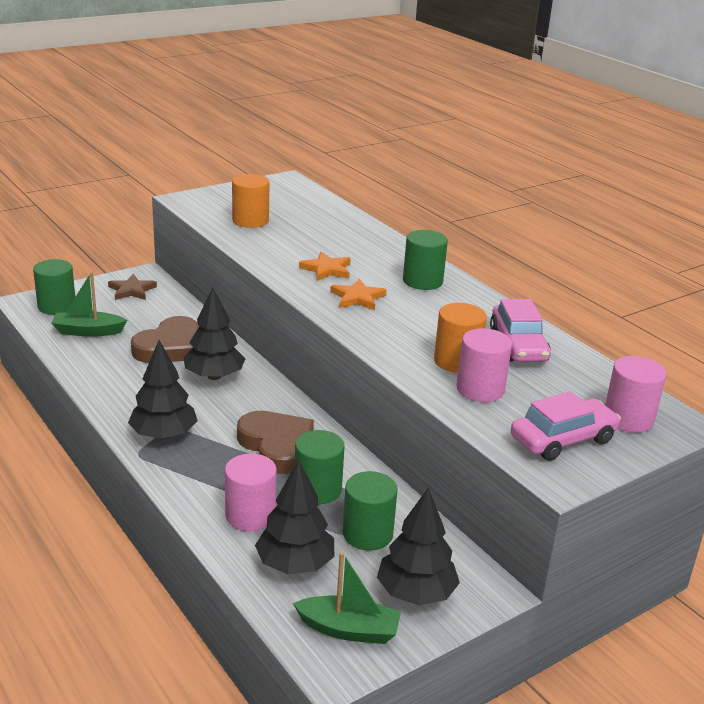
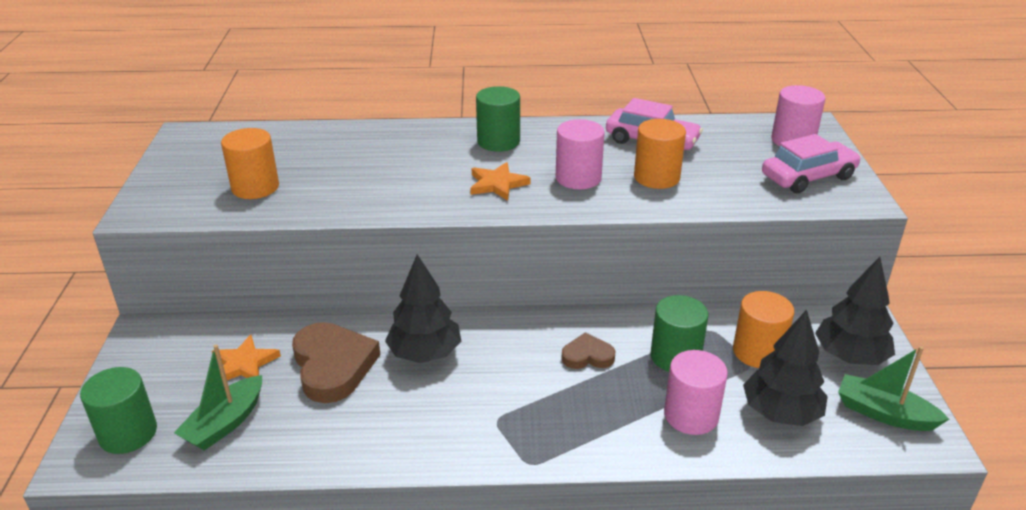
camera: 55 degrees left, 5 degrees up
brown star [108,274,157,300] -> none
black tree [128,340,198,440] -> none
brown heart [237,411,314,474] -> brown heart [561,332,615,369], size x0.54
green boat [293,552,401,644] -> green boat turned 105 degrees counterclockwise [838,346,949,431]
orange star [299,252,351,281] -> orange star moved to [212,335,281,380]
green cylinder [343,471,398,550] -> orange cylinder [733,291,794,368]
pink cylinder [456,328,512,402] -> pink cylinder moved to [556,119,605,189]
pink car [511,391,621,461] -> pink car turned 60 degrees clockwise [762,134,861,193]

